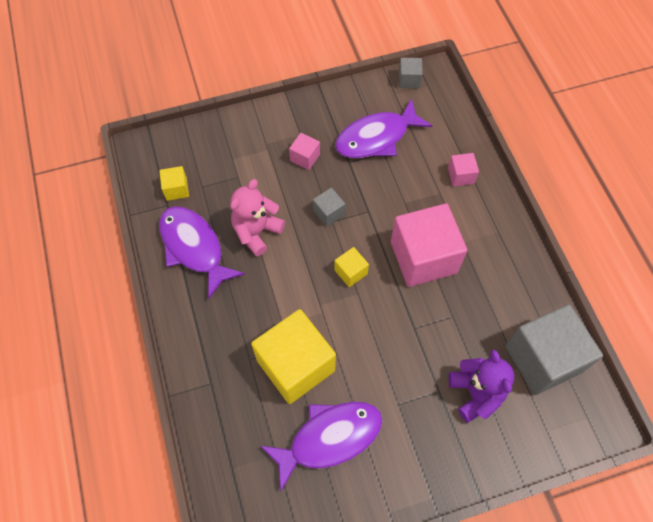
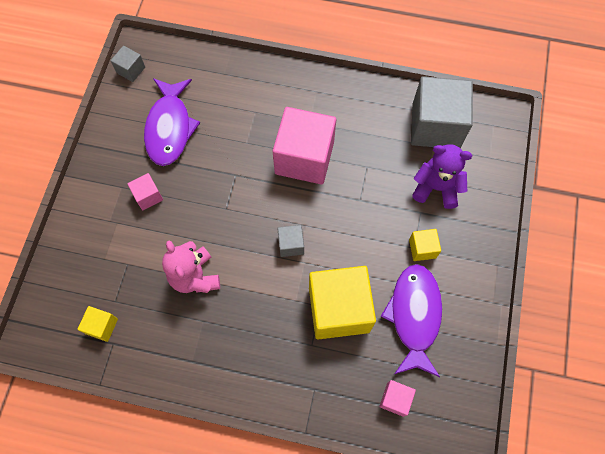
camera: 60 degrees left, 5 degrees up
purple fish [159,206,245,299] -> none
grey cube [313,188,345,227] -> grey cube moved to [277,225,304,257]
yellow cube [334,247,369,287] -> yellow cube moved to [409,229,441,261]
pink cube [448,153,479,187] -> pink cube moved to [379,380,416,417]

